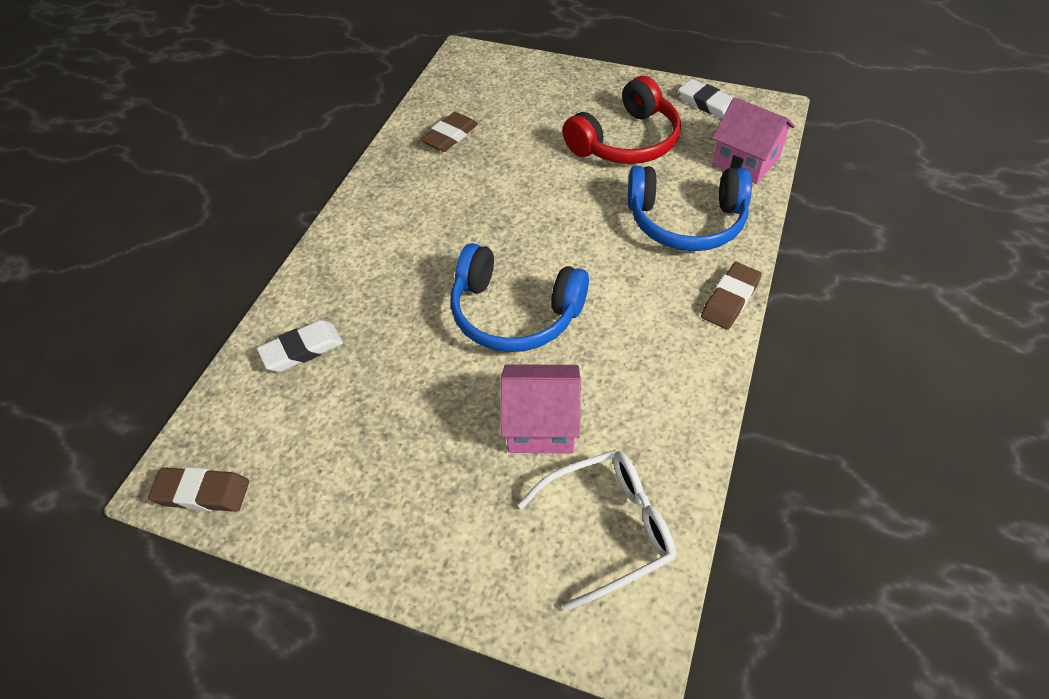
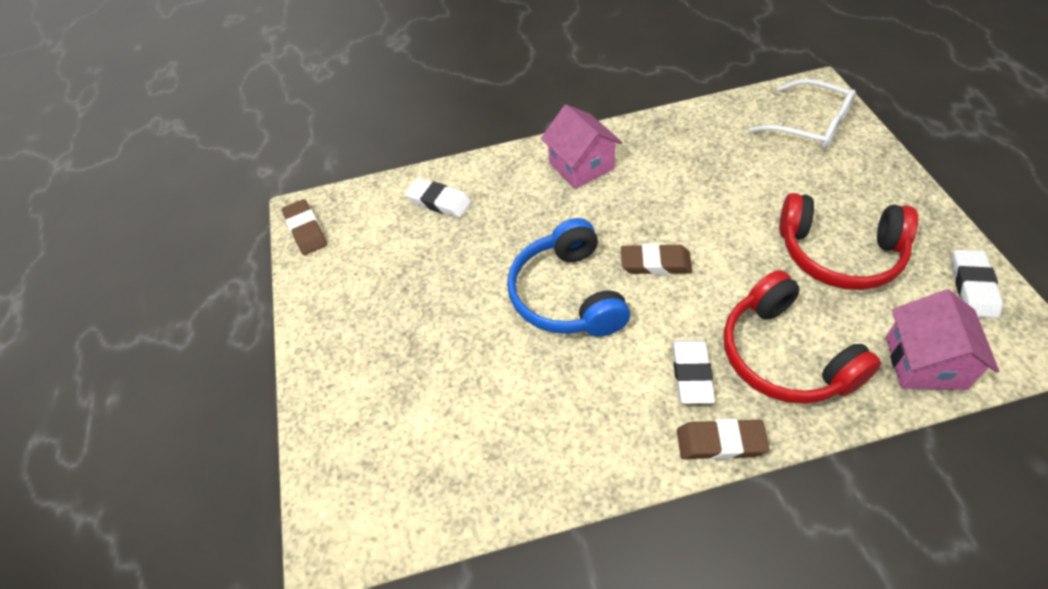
camera: 60 degrees right, 0 degrees up
brown eraser [420,112,478,152] -> brown eraser moved to [621,243,692,275]
pink house [501,364,581,454] -> pink house moved to [541,105,622,189]
white glasses [518,450,676,611] -> white glasses moved to [749,79,856,150]
blue headphones [628,166,752,251] -> red headphones [724,270,881,404]
none -> white eraser [672,340,715,404]

